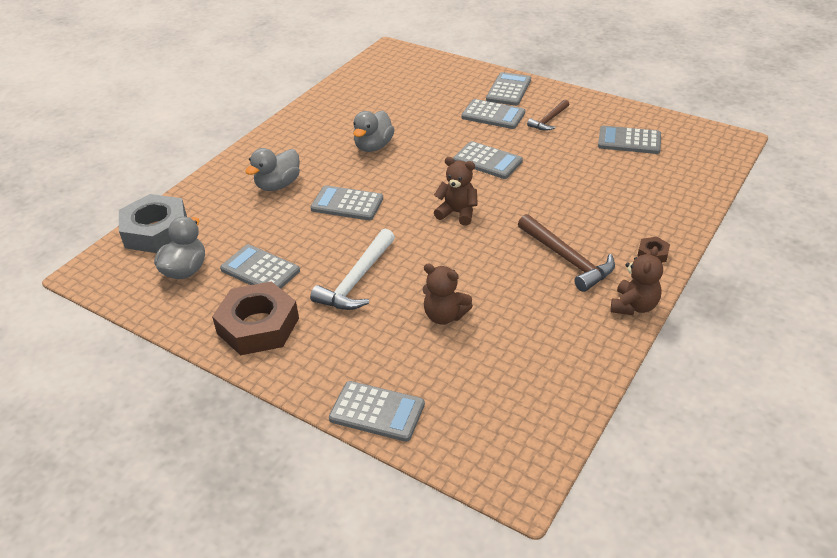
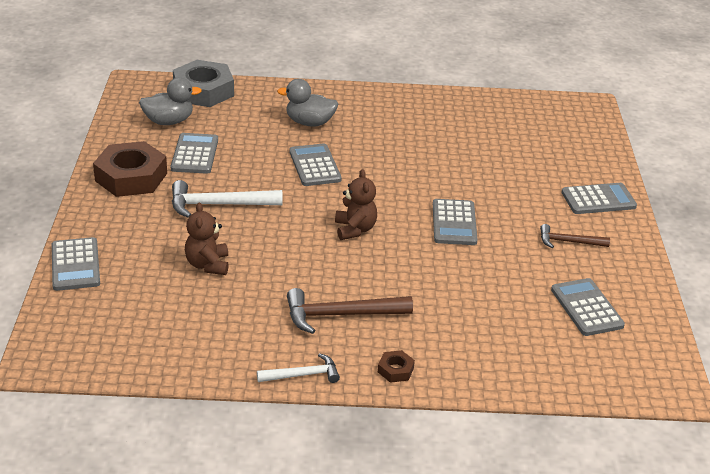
camera: 55 degrees right, 5 degrees down
grey duck [353,111,395,152] -> none
grey calculator [461,99,525,129] -> none
brown hammer [518,214,615,292] -> brown hammer turned 60 degrees clockwise [287,288,413,334]
brown teddy bear [611,246,663,315] -> white hammer [257,353,340,383]

